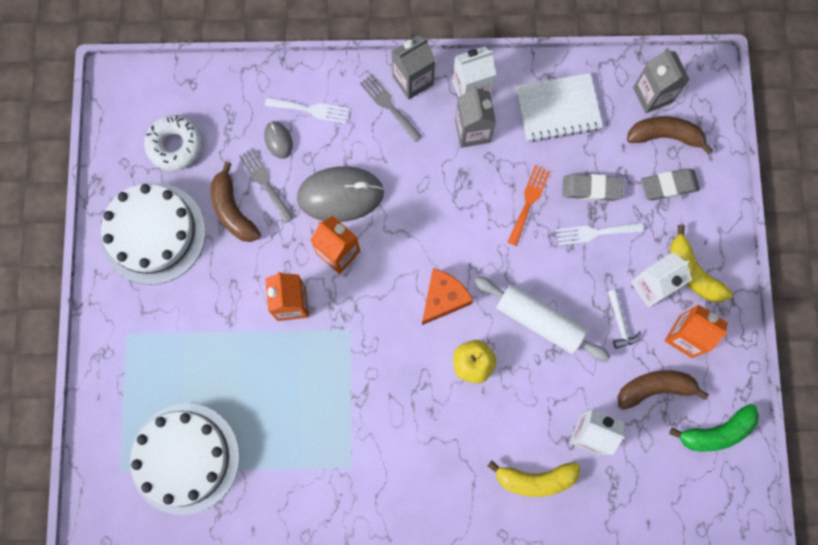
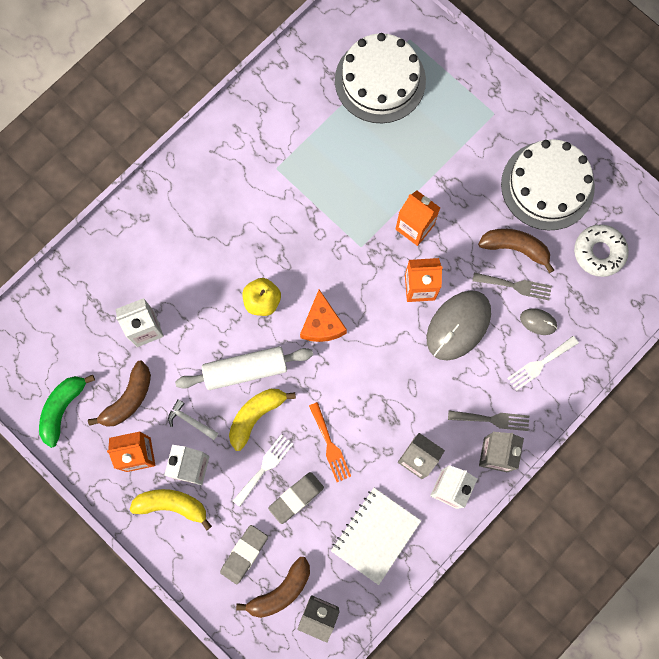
camera: 135 degrees right, 0 degrees up
yellow banana [488,461,580,497] -> yellow banana moved to [229,389,296,451]

